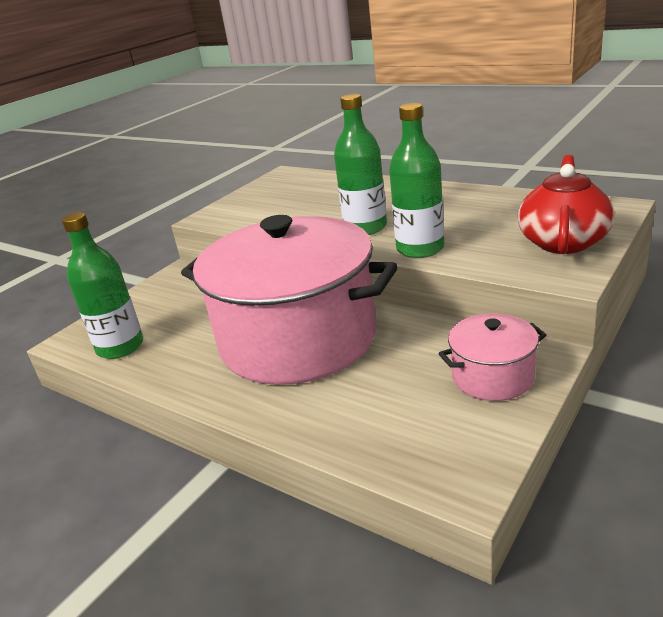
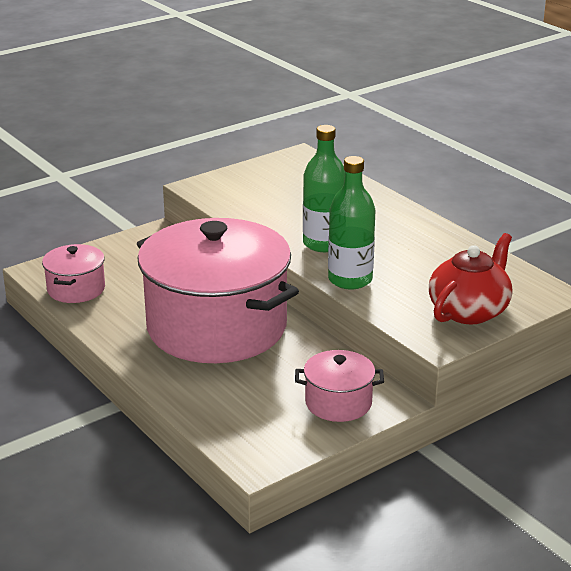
camera: 15 degrees right, 0 degrees up
green bottle [62,212,143,359] -> pink pot [42,244,105,303]

